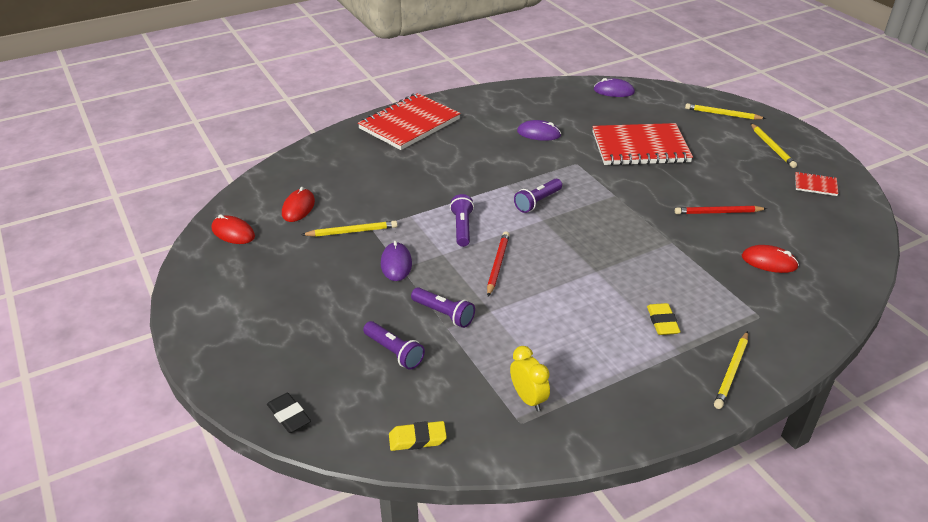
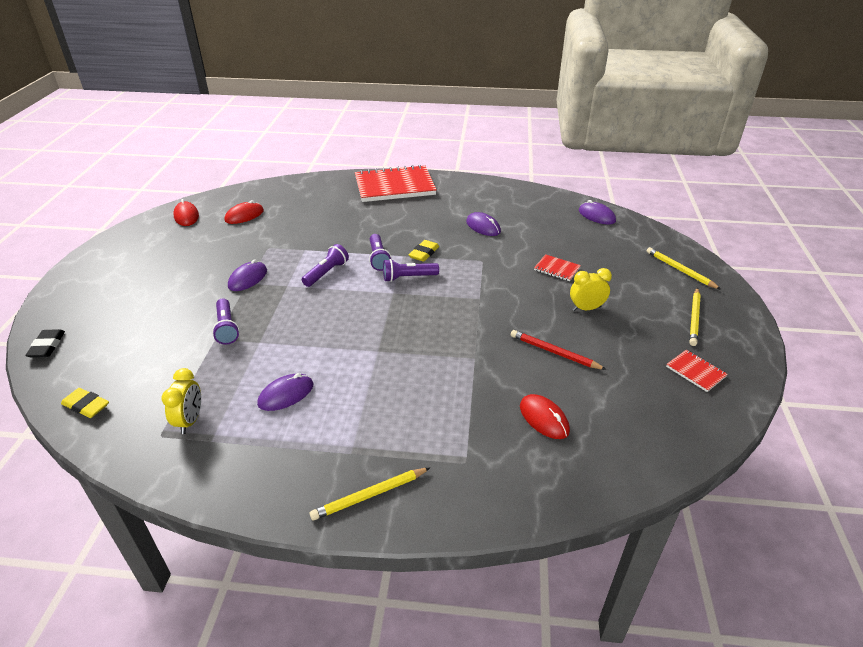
camera: 35 degrees right, 0 degrees up
yellow pencil [301,221,397,237] -> none
purple flashlight [363,321,425,370] -> purple flashlight moved to [369,234,391,271]
red pencil [487,231,510,297] -> none
red notebook [592,123,693,166] -> red notebook [534,254,581,281], size x0.43
yellow eraser [647,303,680,335] -> yellow eraser moved to [409,240,439,262]
none -> purple mouse [257,373,314,411]
none -> yellow clock [570,268,612,311]

